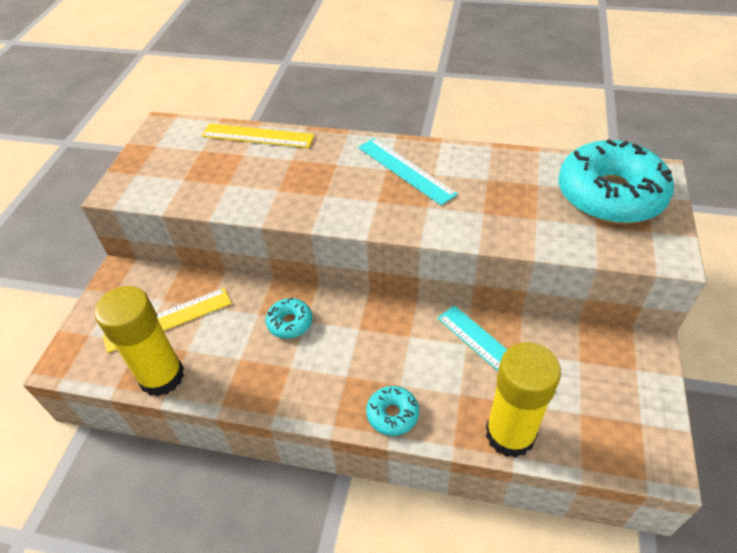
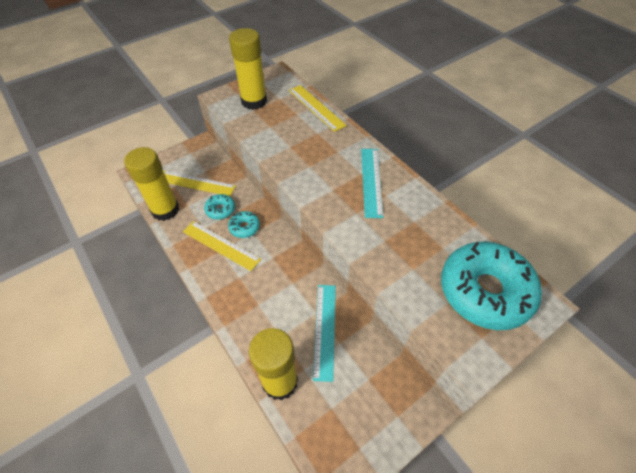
camera: 40 degrees right, 5 degrees up
turquoise donut [366,386,419,436] -> turquoise donut moved to [204,194,235,220]
none -> yellow ruler [183,221,261,271]
none -> yellow glue stick [229,28,267,110]

